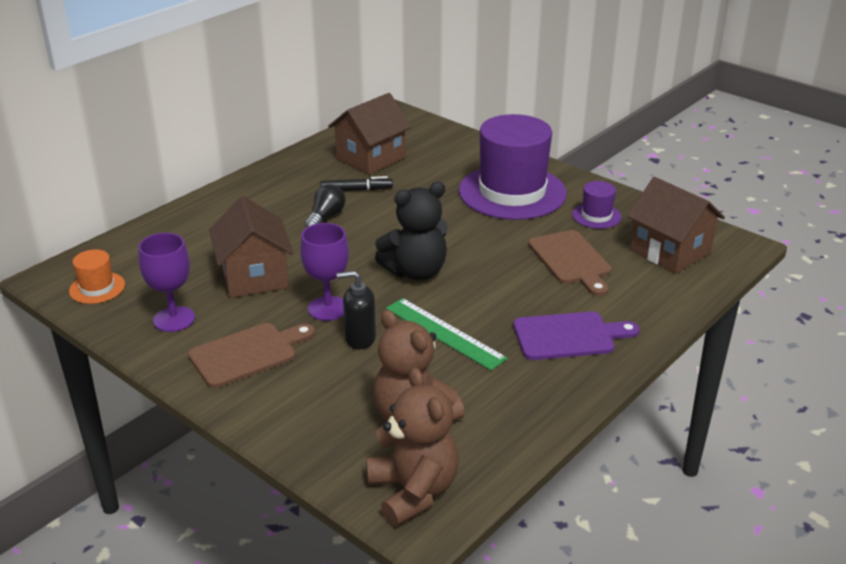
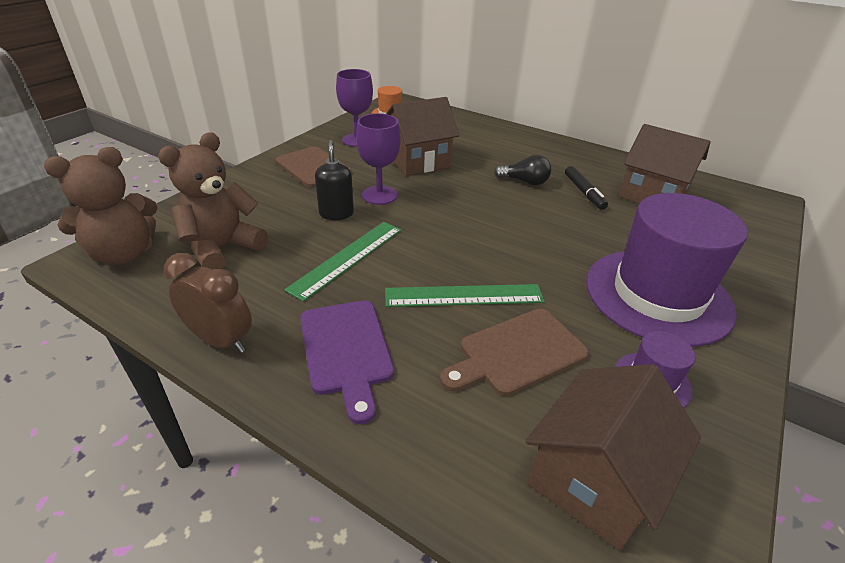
camera: 80 degrees right, 5 degrees up
black teddy bear [375,182,448,280] -> none
none -> brown clock [164,253,252,353]
none -> green ruler [385,284,545,307]

